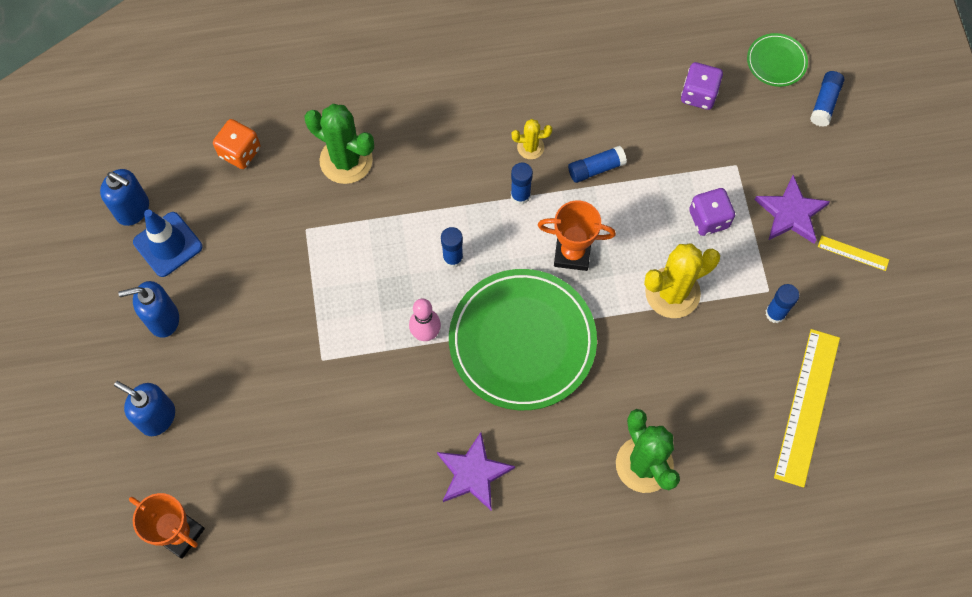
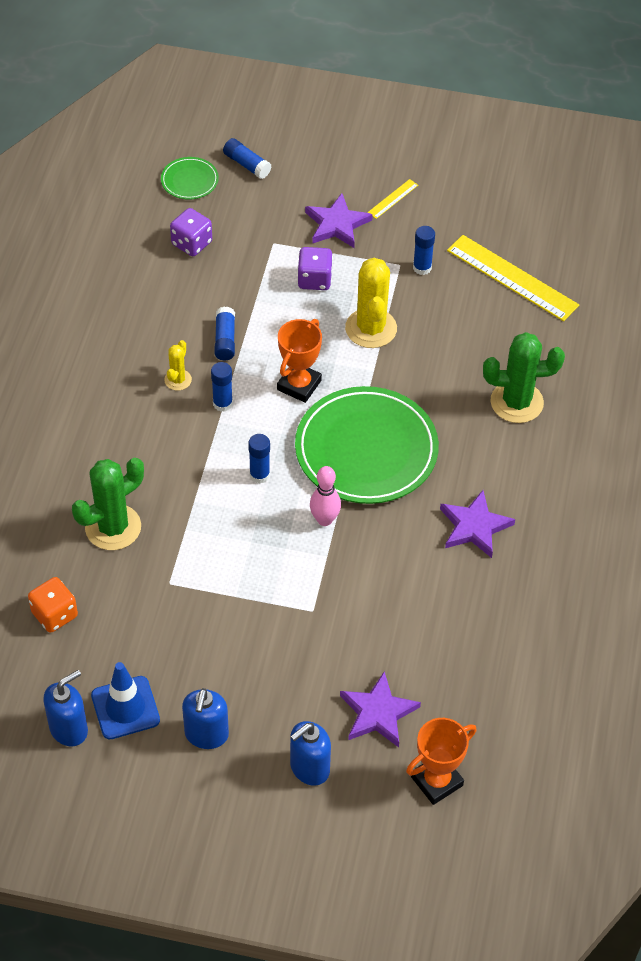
camera: 70 degrees left, 15 degrees down
none -> purple star [340,672,421,747]

